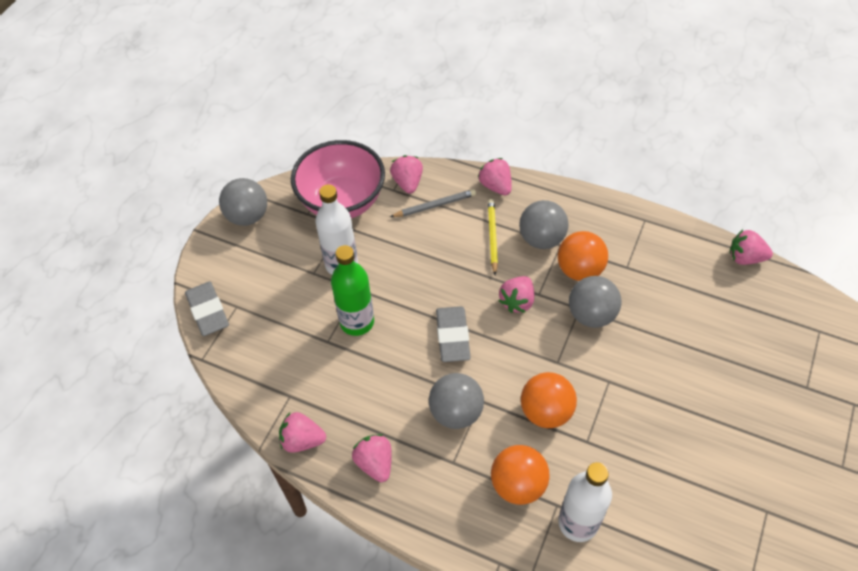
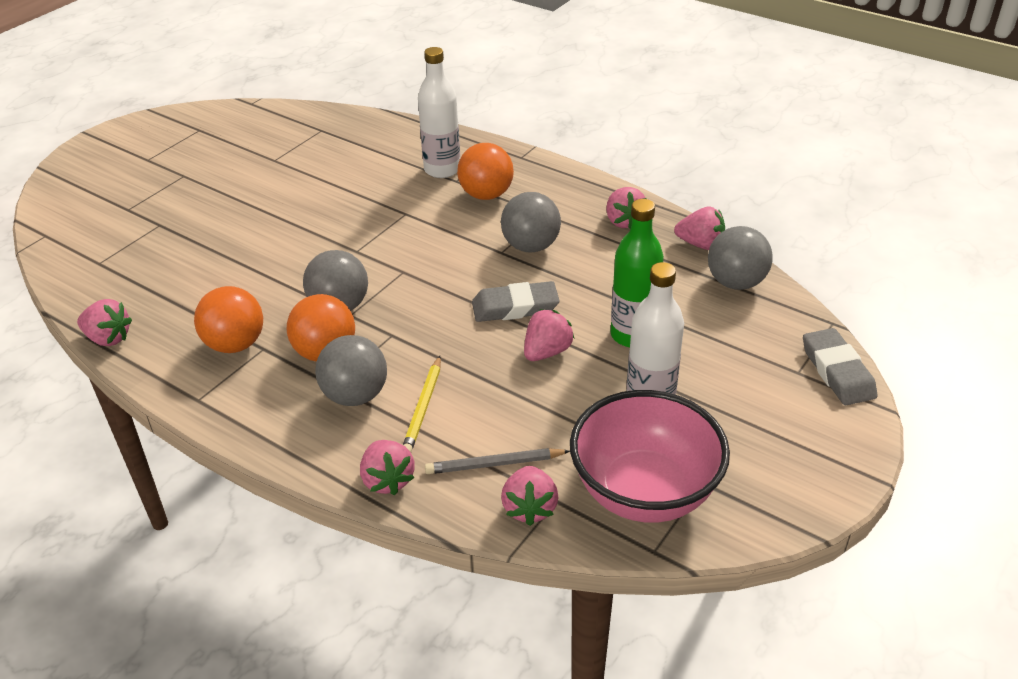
camera: 170 degrees left, 15 degrees down
grey ball [219,178,267,226] -> grey ball moved to [708,226,773,290]
grey eraser [436,306,471,362] -> grey eraser turned 75 degrees clockwise [472,281,560,322]
pink strawberry [499,276,534,313] -> pink strawberry moved to [524,309,575,361]
orange ball [521,372,577,428] -> orange ball moved to [194,286,263,353]

